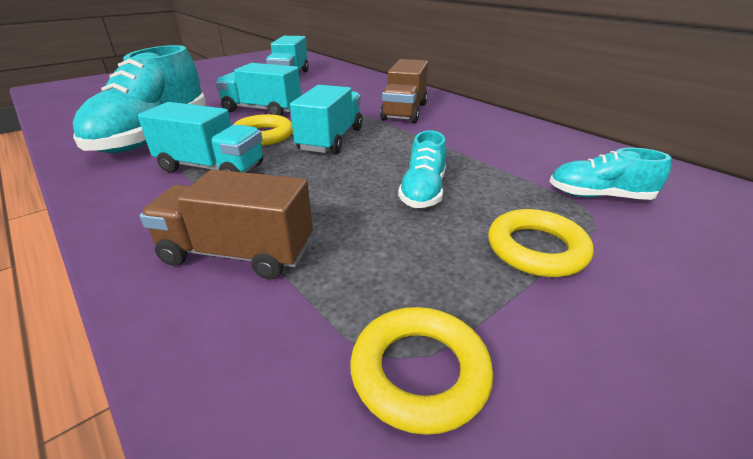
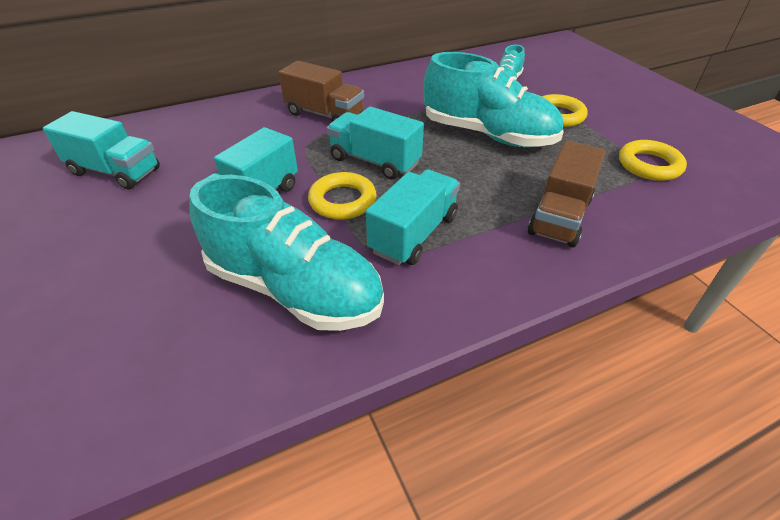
camera: 75 degrees left, 10 degrees up
turquoise shoe [398,130,446,208] -> turquoise shoe [424,52,564,147], size x1.99

